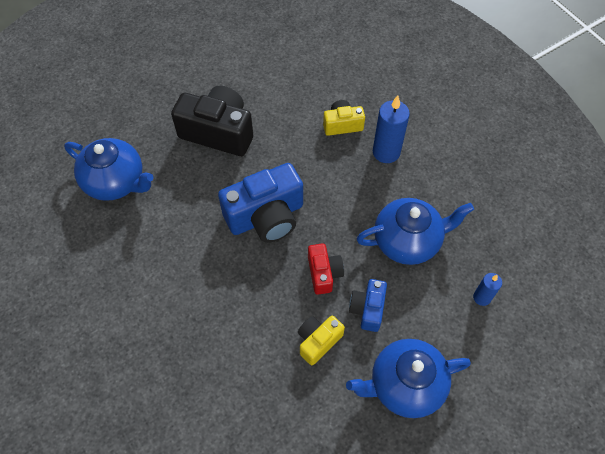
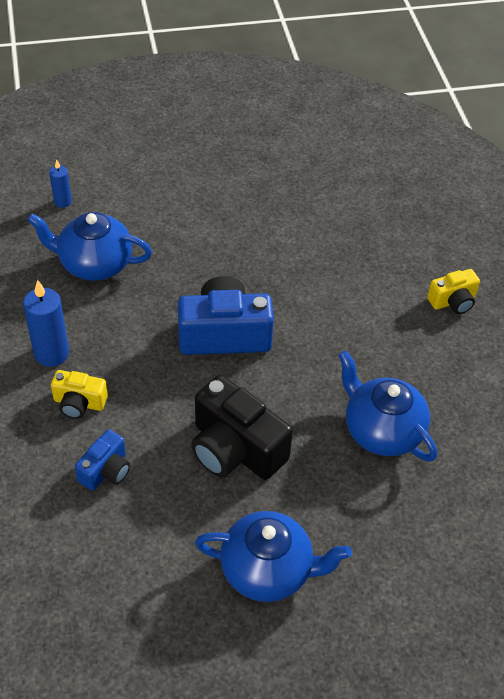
camera: 160 degrees left, 10 degrees down
yellow camera [298,315,345,365] -> yellow camera moved to [427,269,480,314]
red camera [308,243,344,295] -> none
blue teapot [346,339,471,418] -> blue teapot moved to [195,511,352,602]
blue camera [349,279,387,332] -> blue camera moved to [75,429,130,490]

